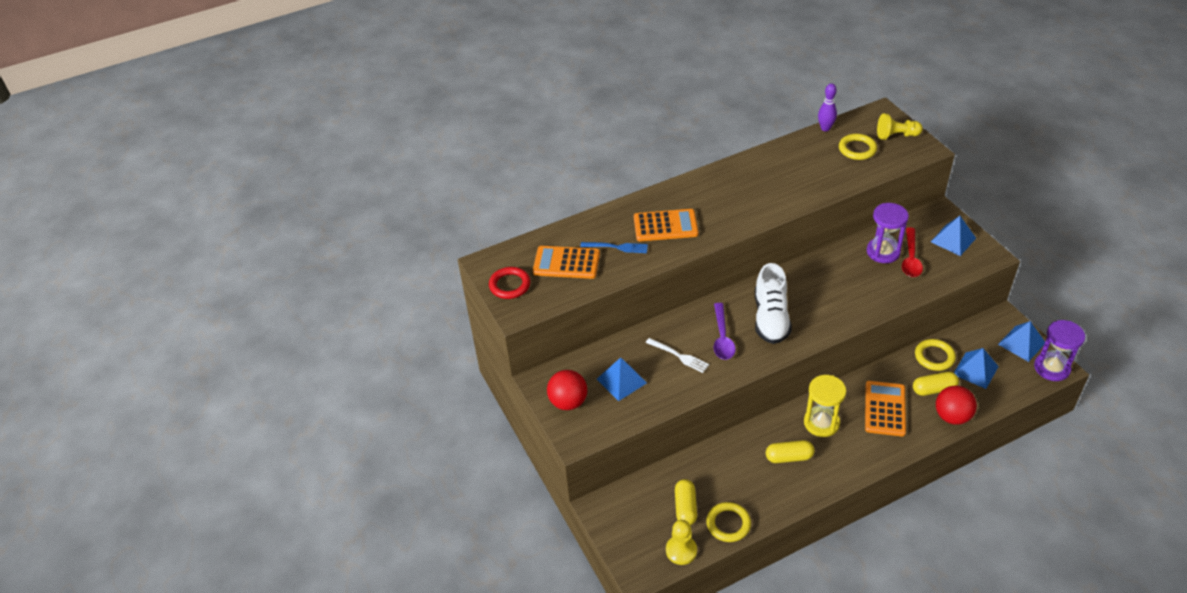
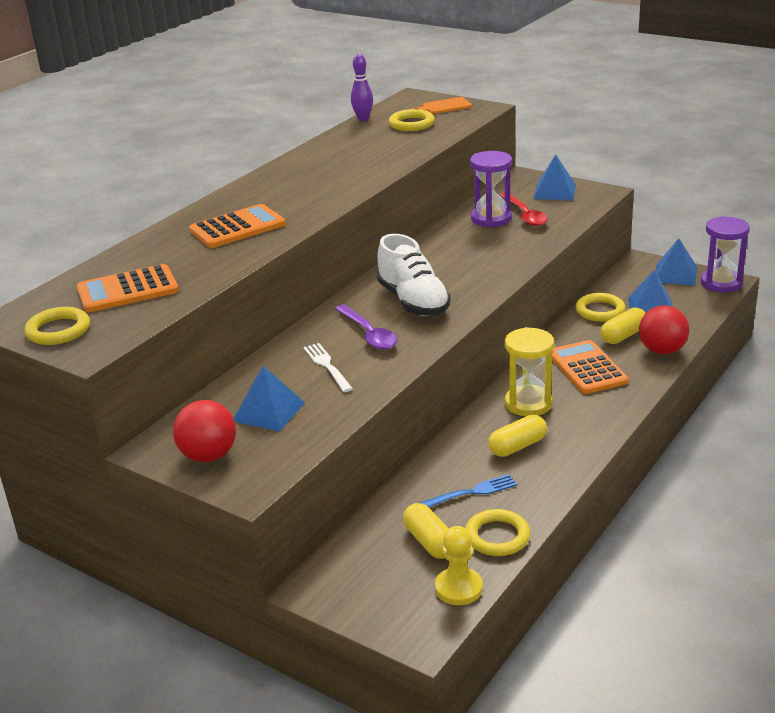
camera: 30 degrees left, 15 degrees down
red ring [489,267,531,299] -> yellow ring [24,307,90,345]
blue fork [580,242,648,253] -> blue fork moved to [420,474,517,507]
white fork [646,338,709,373] -> white fork turned 120 degrees counterclockwise [303,343,353,392]
yellow pawn [877,113,923,140] -> orange cutting board [412,97,472,114]

